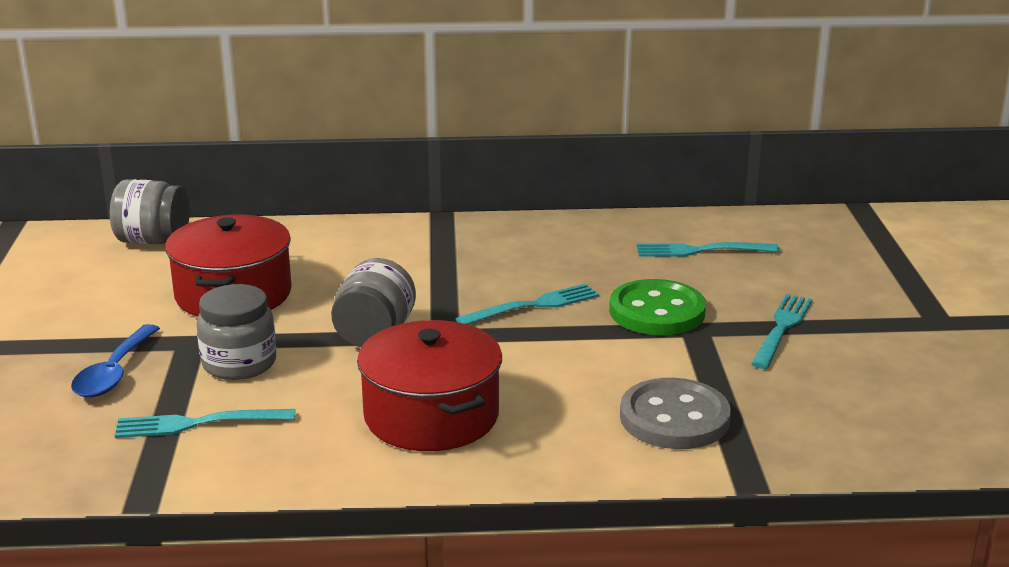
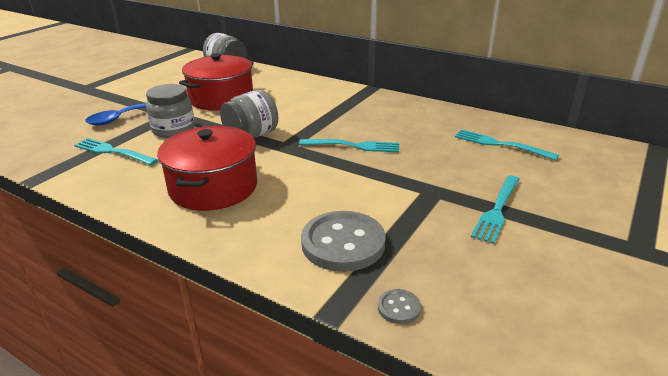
camera: 35 degrees right, 5 degrees up
green button [609,279,706,335] -> none
turquoise fork [751,294,813,369] -> turquoise fork turned 150 degrees clockwise [471,175,520,244]
none -> grey button [378,289,421,324]

